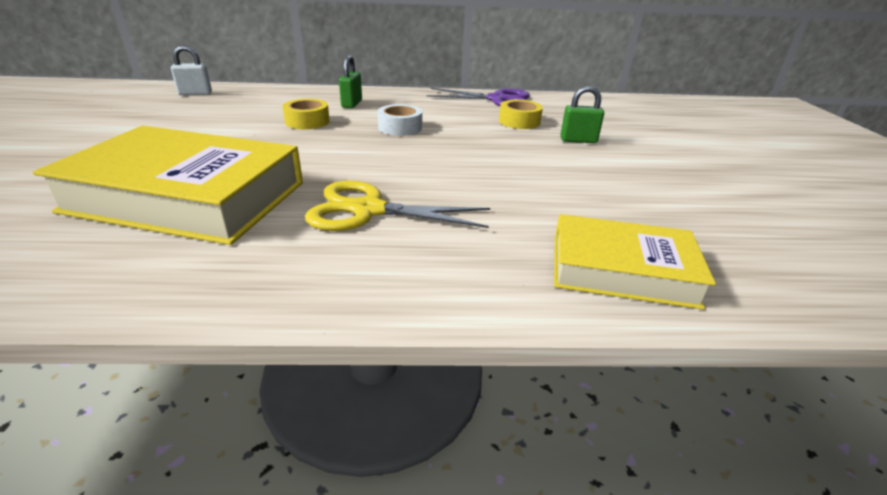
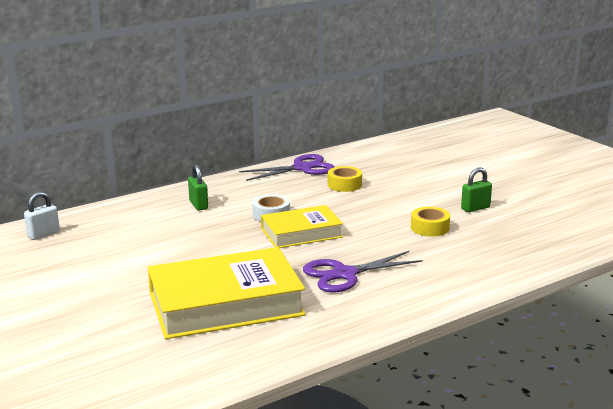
camera: 30 degrees left, 10 degrees down
yellow tape [282,99,330,129] -> yellow tape moved to [411,207,450,237]
yellow scissors [305,181,490,231] -> purple scissors [303,251,423,293]
yellow book [554,214,716,310] -> yellow book moved to [261,205,343,248]
green padlock [560,86,604,143] -> green padlock moved to [461,168,492,212]

